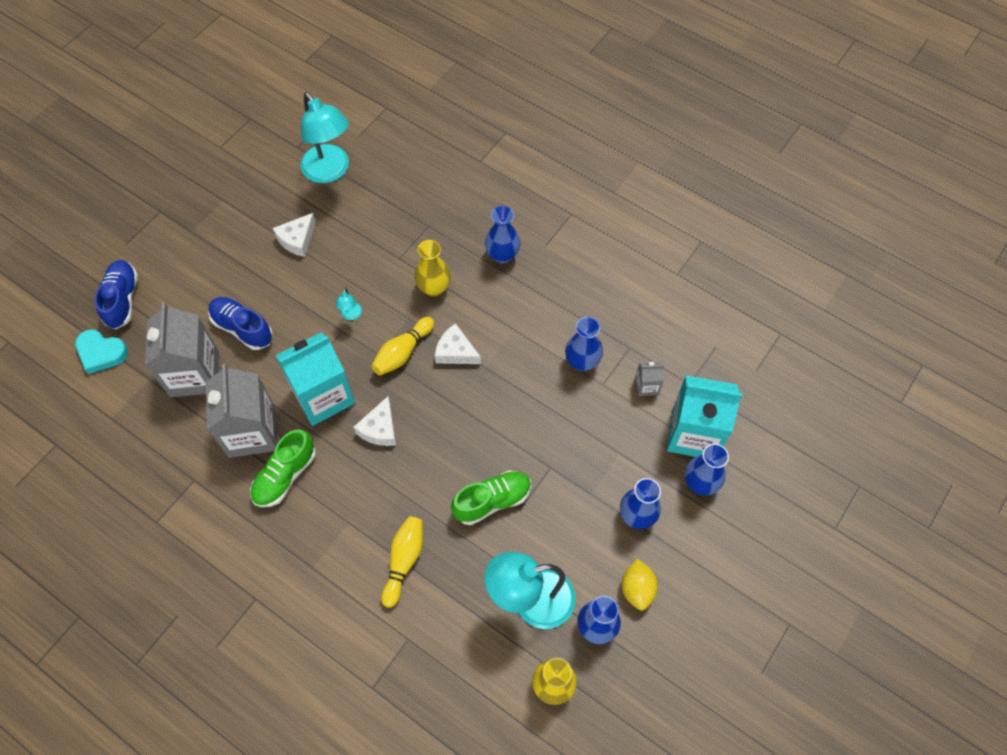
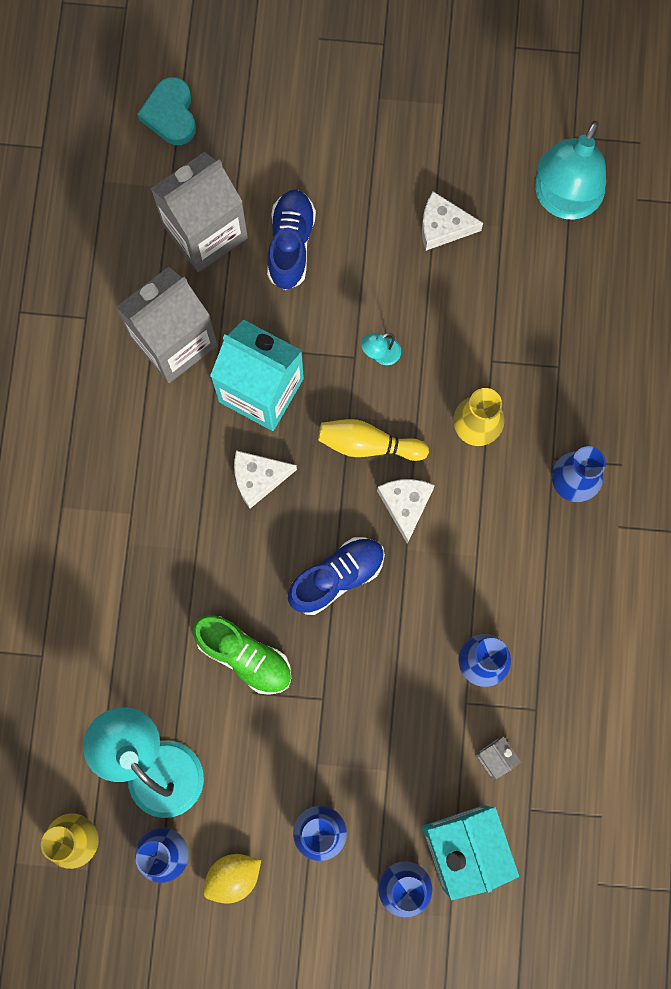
camera: 60 degrees right, 15 degrees up
blue shoe [95,260,138,329] -> blue shoe moved to [288,537,385,615]
green shoe [250,430,316,507] -> none
yellow bowling pin [381,516,423,608] -> none

